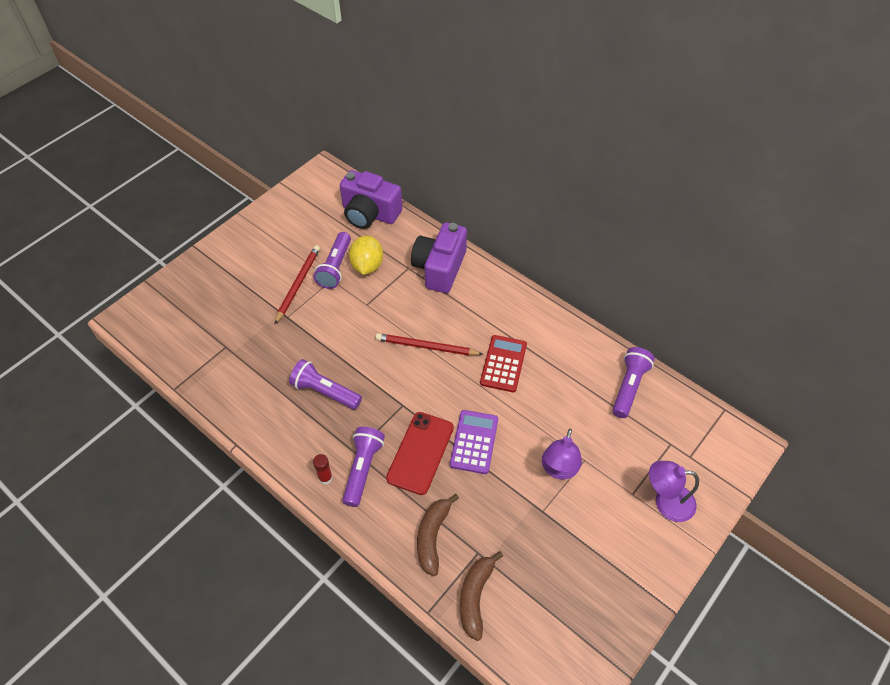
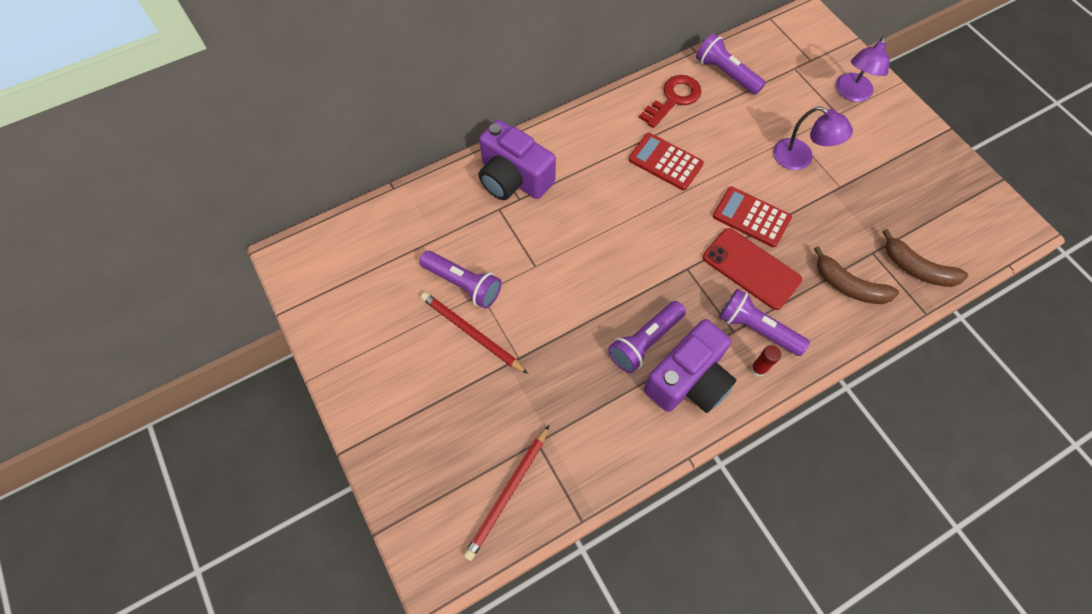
camera: 70 degrees left, 10 degrees up
purple camera [340,170,402,229] -> purple camera moved to [644,319,737,413]
yellow lemon [349,235,383,275] -> none
red pencil [375,333,483,356] -> red pencil moved to [464,425,549,561]
purple calculator [450,410,498,474] -> red calculator [713,187,792,247]
none -> red key [639,75,701,128]

